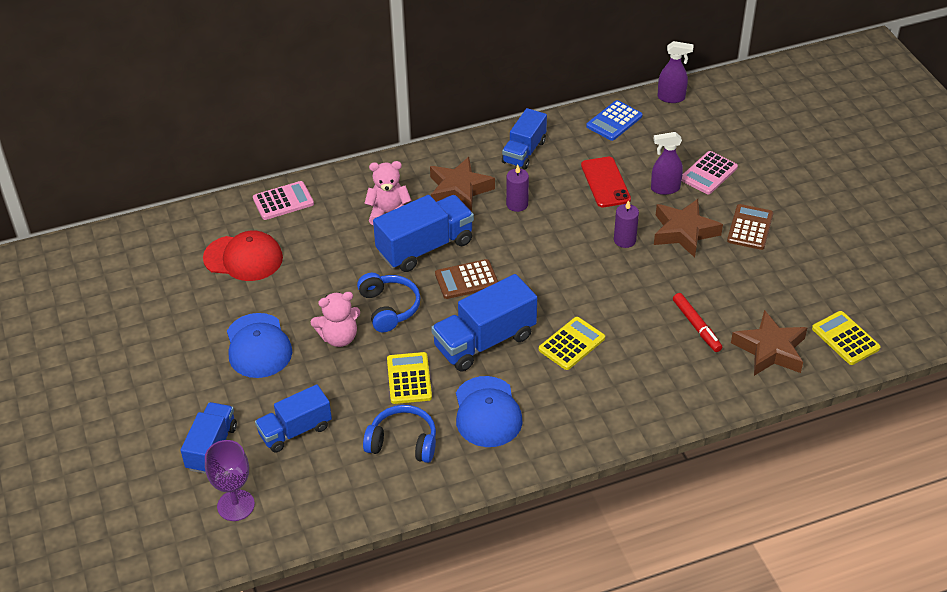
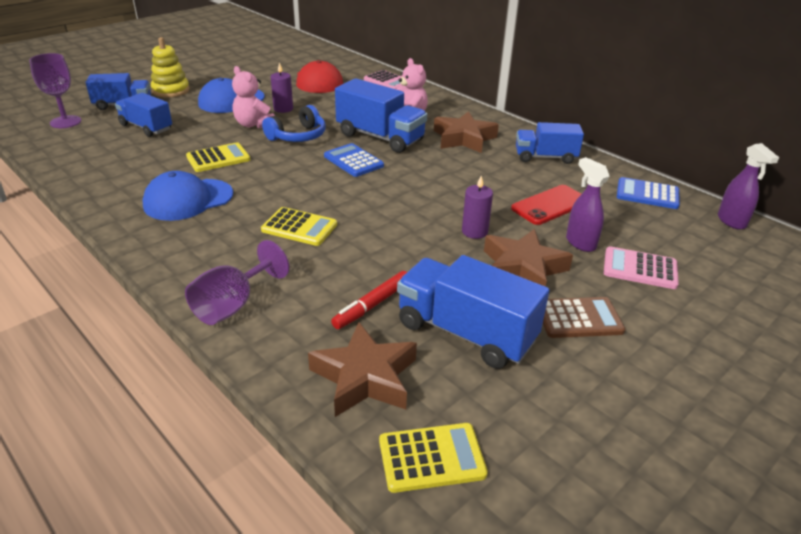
camera: 65 degrees right, 10 degrees down
blue headphones [363,405,436,463] -> none
blue truck [431,274,537,371] -> blue truck moved to [397,255,549,369]
brown calculator [435,259,498,299] -> blue calculator [324,143,384,177]
purple candle [506,165,529,212] -> purple candle moved to [271,62,293,113]
yellow calculator [812,311,881,365] -> yellow calculator turned 45 degrees clockwise [379,423,488,493]
none -> yellow stacking toy [151,37,190,98]
none -> purple goblet [185,240,289,325]

